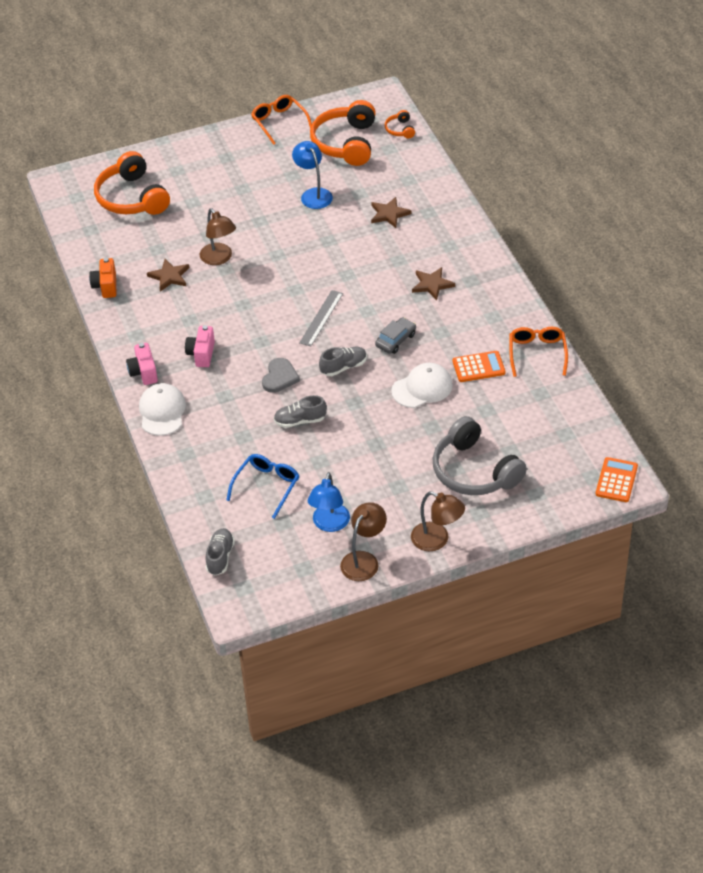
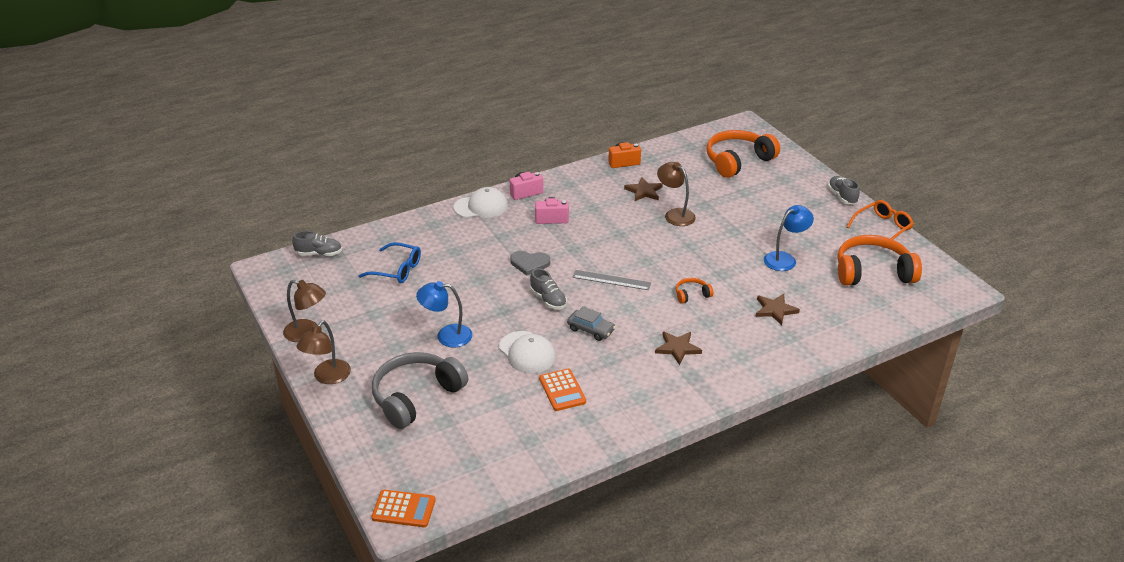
camera: 80 degrees right, 10 degrees down
brown lamp [199,208,236,265] -> brown lamp turned 90 degrees clockwise [657,162,696,226]
grey shoe [274,395,327,428] -> grey shoe moved to [828,176,860,204]
blue lamp [308,472,350,532] -> blue lamp moved to [416,281,472,348]
orange headphones [385,110,415,138] -> orange headphones moved to [676,278,713,304]
orange glasses [509,327,568,377] -> none

